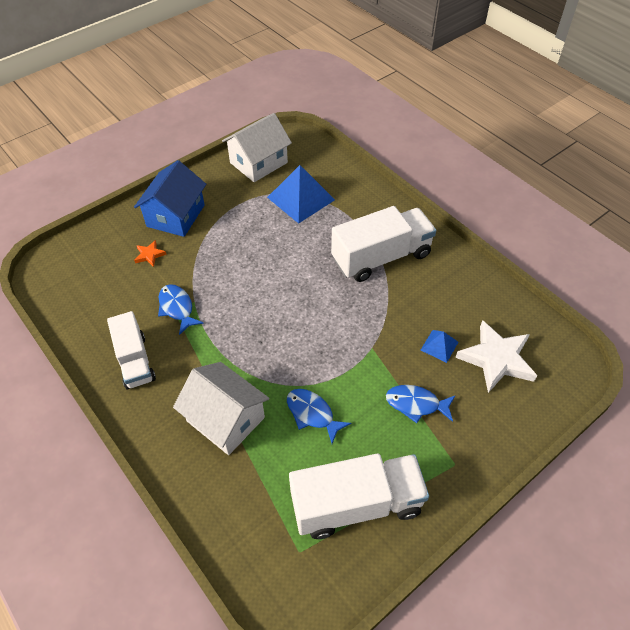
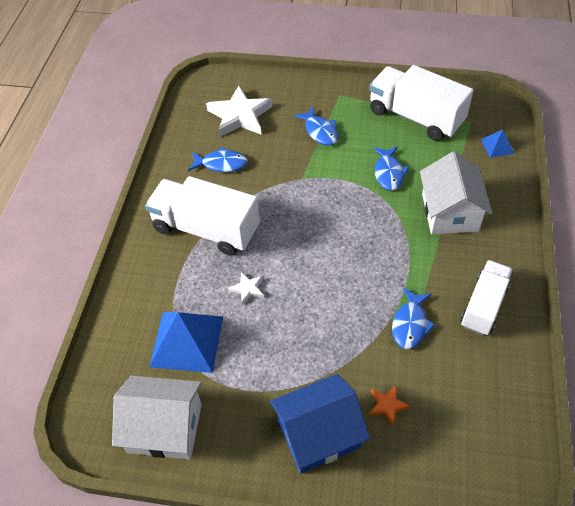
camera: 130 degrees left, 0 degrees up
blue pyramid [421,330,458,363] -> blue pyramid moved to [481,130,515,158]
none -> blue fish [188,147,248,172]
none -> white star [228,272,264,305]

